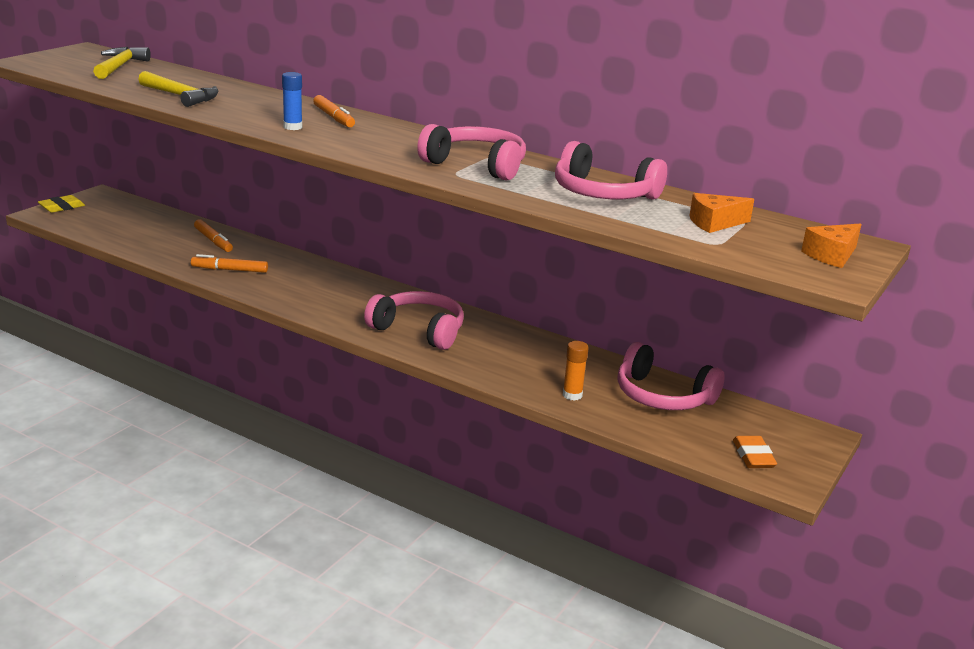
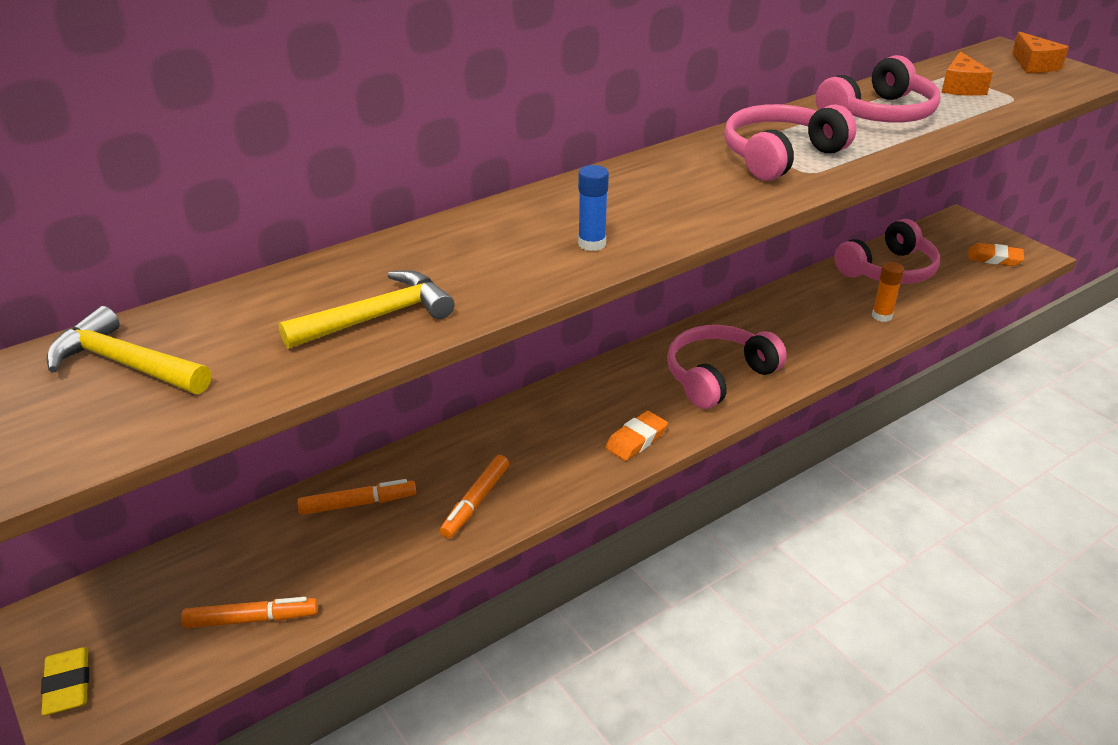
camera: 65 degrees left, 10 degrees up
orange marker [313,95,355,127] -> orange marker moved to [181,597,318,628]
none -> orange eraser [605,411,668,461]

